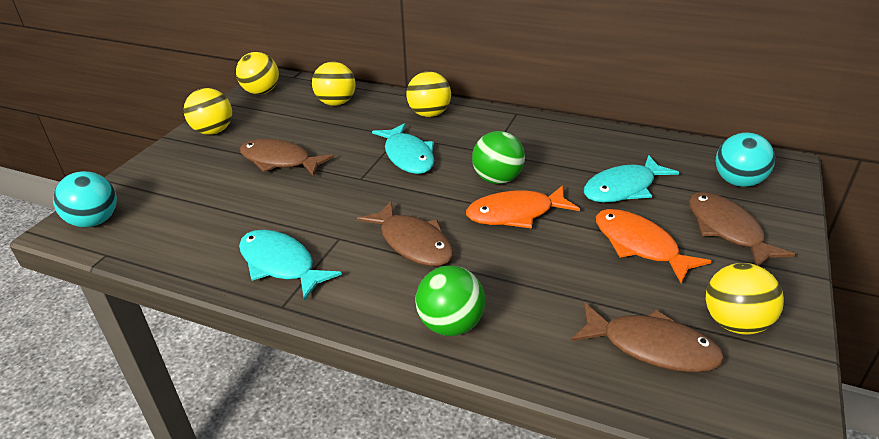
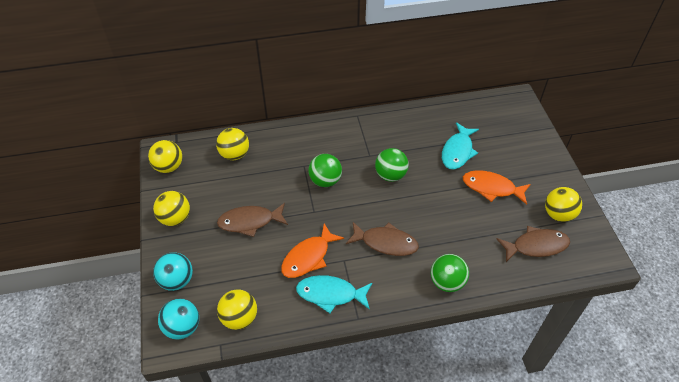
camera: 35 degrees left, 15 degrees up
turquoise fish [372,123,434,174] -> green ball [309,154,342,187]
yellow ball [407,71,451,117] -> yellow ball moved to [217,290,257,330]
orange fish [466,185,580,229] -> orange fish moved to [281,223,344,278]
brown fish [689,192,796,266] -> none
turquoise ball [716,132,775,187] -> turquoise ball moved to [153,252,193,291]

